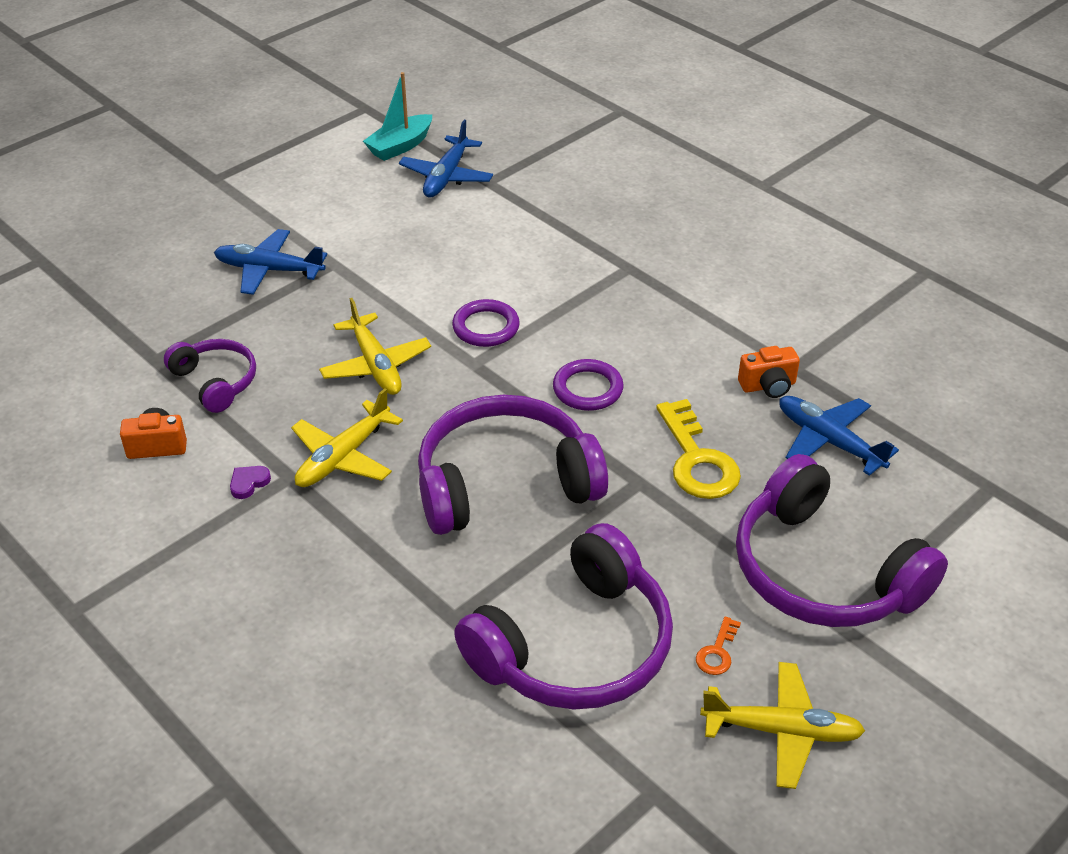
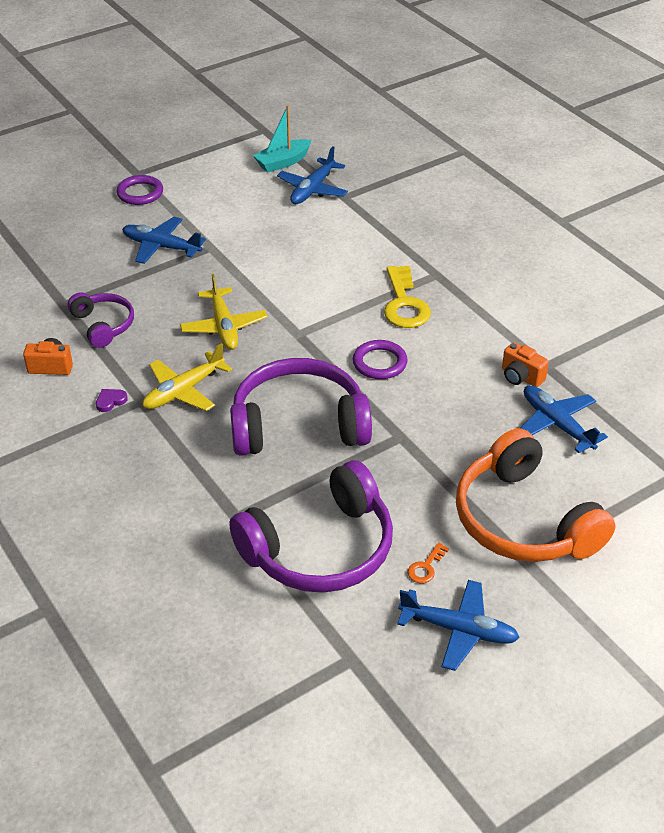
camera: 10 degrees right, 0 degrees up
purple ring [452,299,520,347] -> purple ring moved to [116,175,163,205]
yellow key [656,399,741,499] -> yellow key moved to [384,266,431,328]
yellow plane [700,662,865,789] -> blue plane [397,580,520,671]
purple headphones [736,454,948,627] -> orange headphones [456,428,616,562]
orange camera [738,346,800,398] -> orange camera turned 45 degrees clockwise [502,342,549,387]

